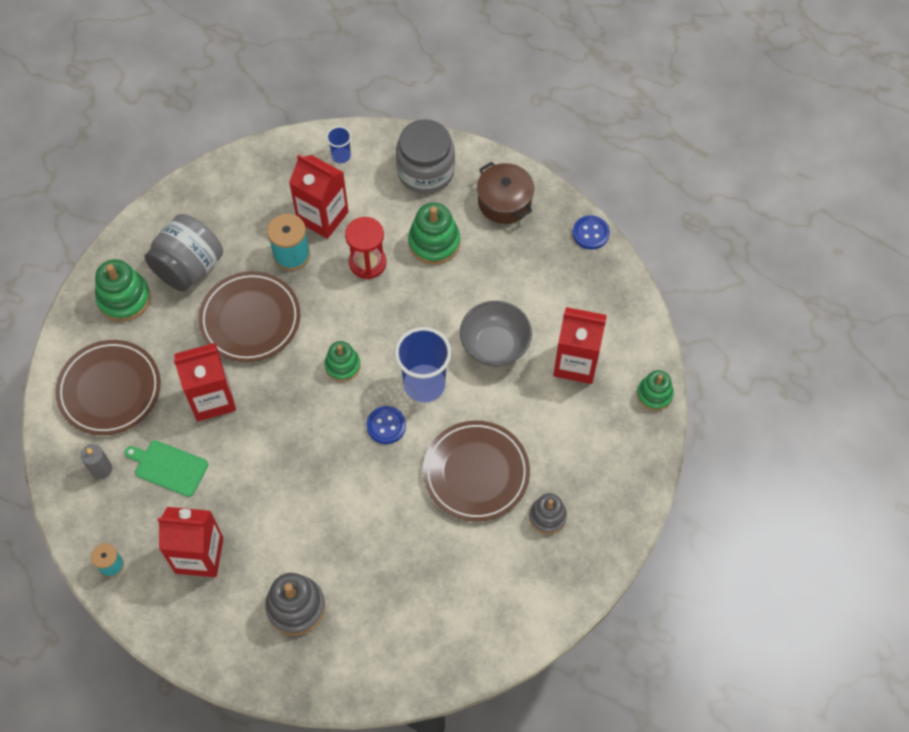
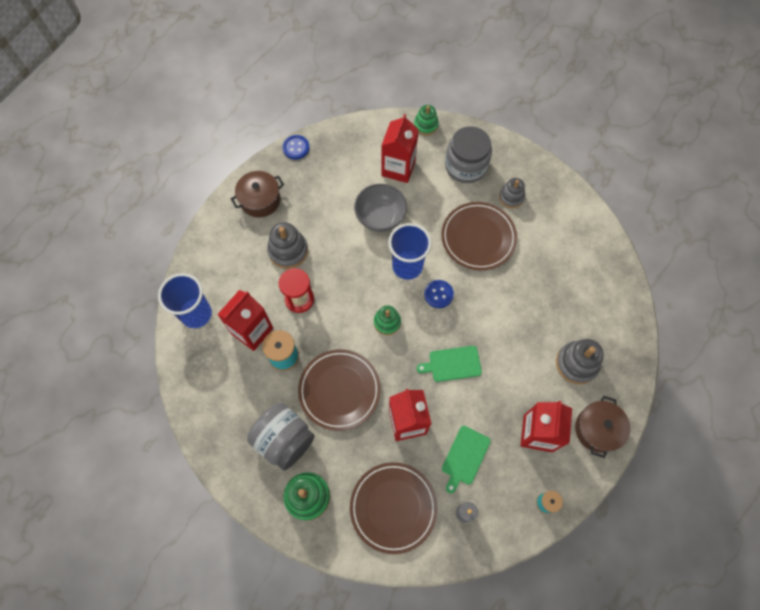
camera: 85 degrees left, 5 degrees up
blue cup [326,126,351,163] -> blue cup [158,273,212,328], size x2.03
grey jar [396,119,455,194] -> grey jar moved to [445,126,492,183]
green stacking toy [408,202,460,265] -> grey stacking toy [267,222,308,269]
none -> green cutting board [417,346,482,382]
none -> brown pot [575,395,631,458]

